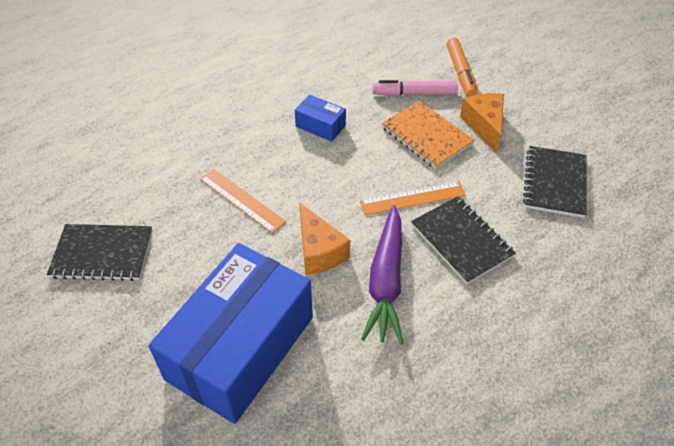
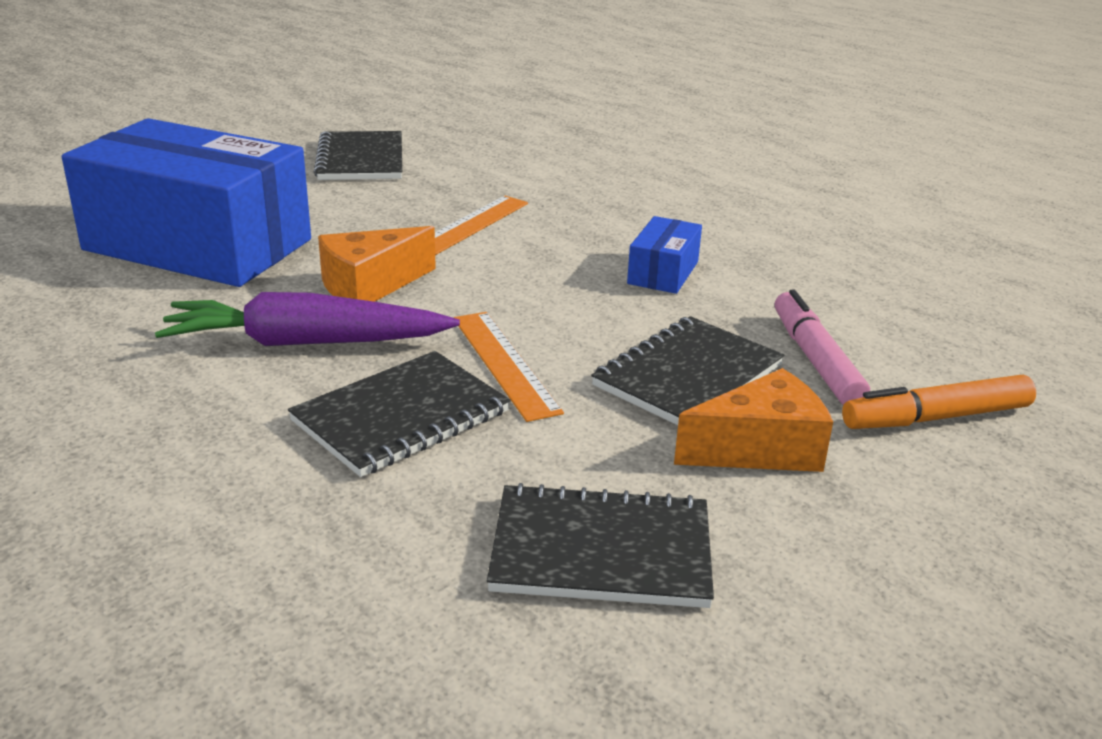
camera: 80 degrees right, 20 degrees down
orange notebook [381,101,474,169] -> black notebook [591,316,785,425]

